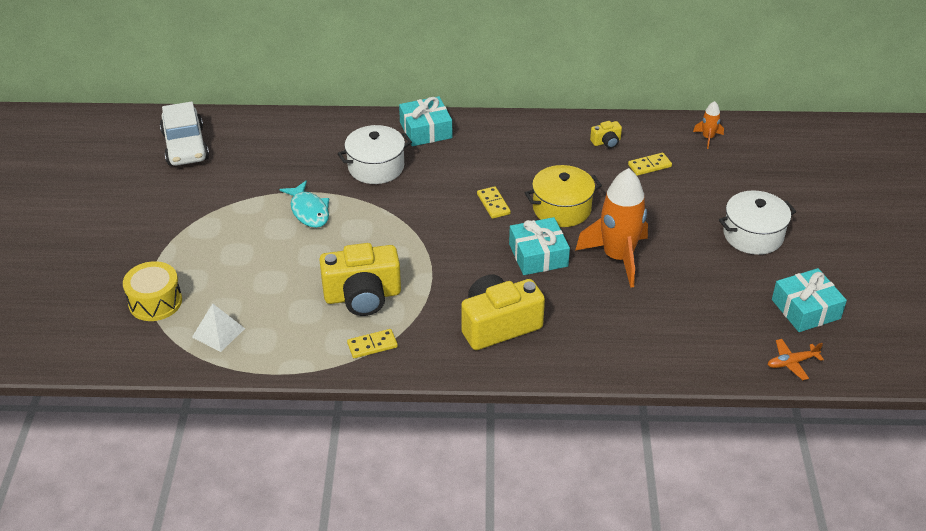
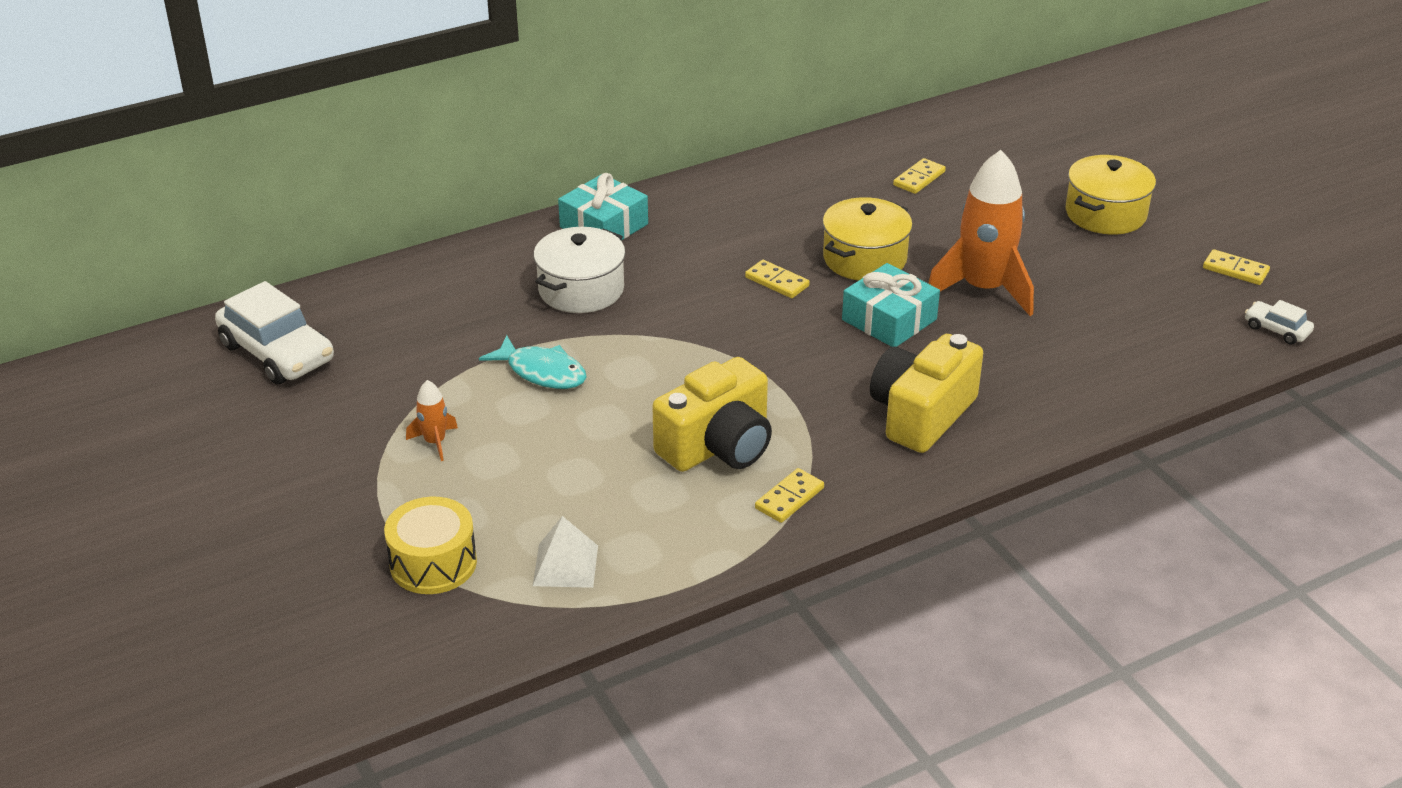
camera: 30 degrees left, 5 degrees down
yellow camera [590,121,622,148] -> none
orange rocket [693,101,724,149] -> orange rocket moved to [406,380,458,461]
white pot [719,191,796,255] -> yellow pot [1066,155,1156,235]
orange plane [768,339,824,380] -> white car [1245,300,1314,345]
turquoise gift [772,268,847,332] -> yellow domino [1203,249,1270,285]

